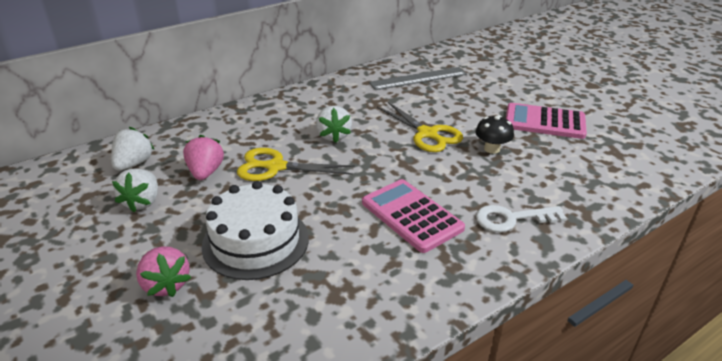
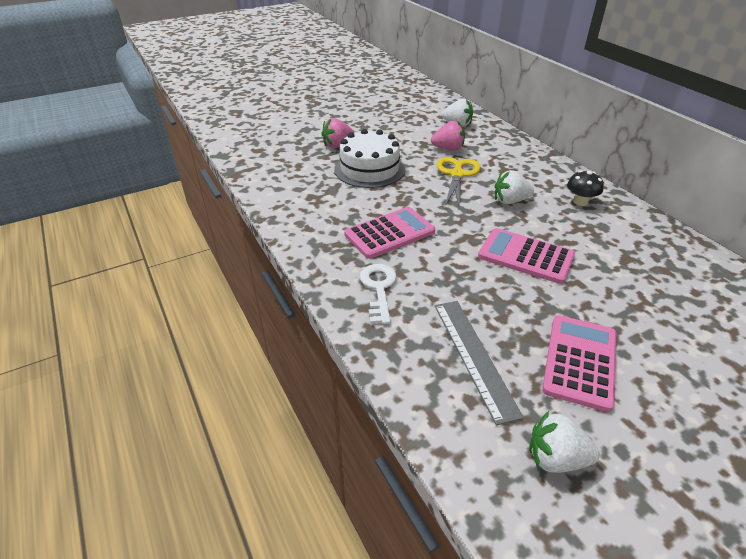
camera: 95 degrees right, 5 degrees up
white strawberry [112,168,158,212] -> white strawberry moved to [529,411,600,473]
grey ruler [369,67,467,90] -> grey ruler moved to [435,301,524,425]
yellow scissors [377,102,463,152] -> pink calculator [478,228,575,284]
black mushroom [475,115,514,154] -> black mushroom moved to [567,170,604,206]

